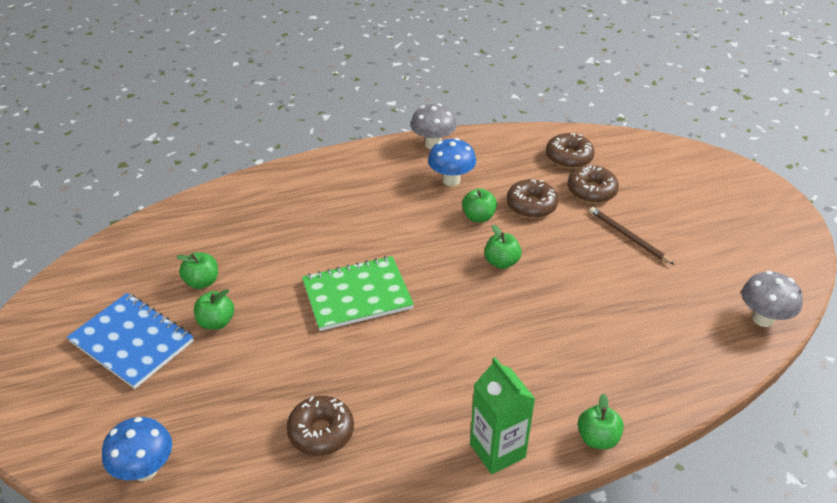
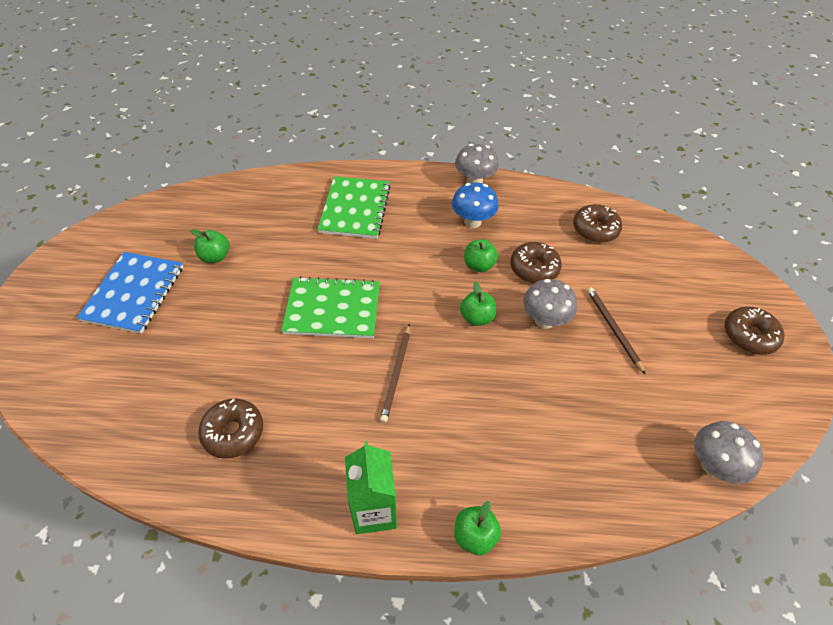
camera: 20 degrees right, 10 degrees up
blue notebook [67,293,194,389] -> blue notebook turned 45 degrees clockwise [77,252,183,334]
blue mushroom [102,417,172,481] -> none
green apple [194,289,234,330] -> none
brown donut [568,165,619,203] -> brown donut moved to [725,306,785,355]
none -> green notebook [317,176,391,239]
none -> brown pencil [380,324,410,423]
none -> grey mushroom [523,279,577,329]

